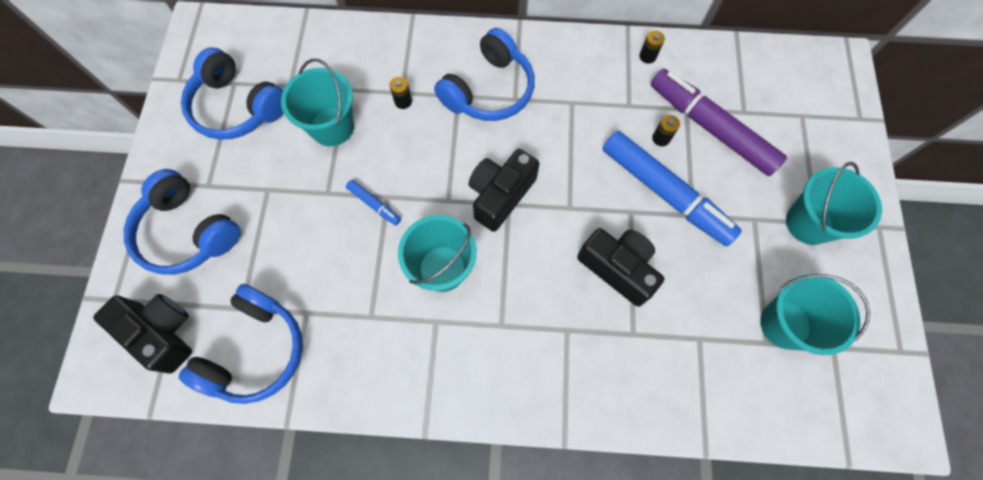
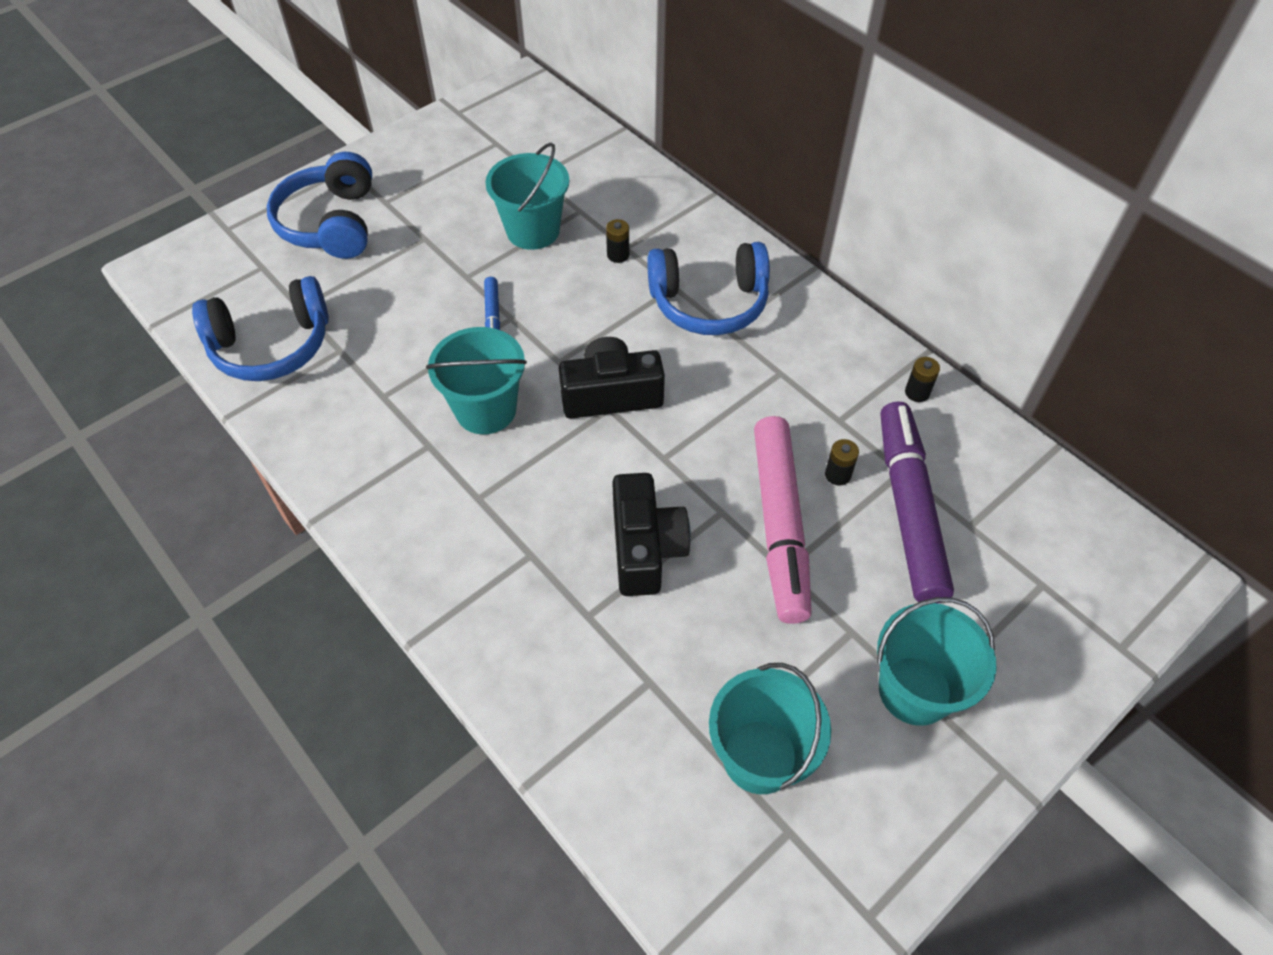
camera: 45 degrees right, 15 degrees down
black camera [93,294,192,374] -> none
blue headphones [181,47,283,140] -> none
blue marker [602,131,742,246] -> pink marker [754,416,811,624]

